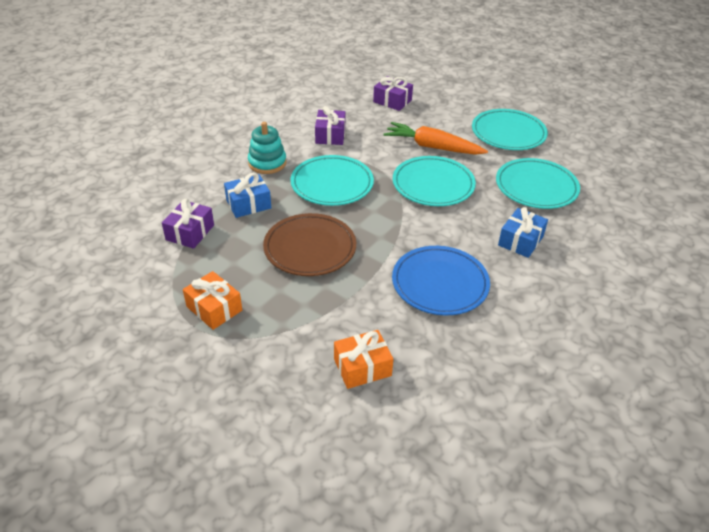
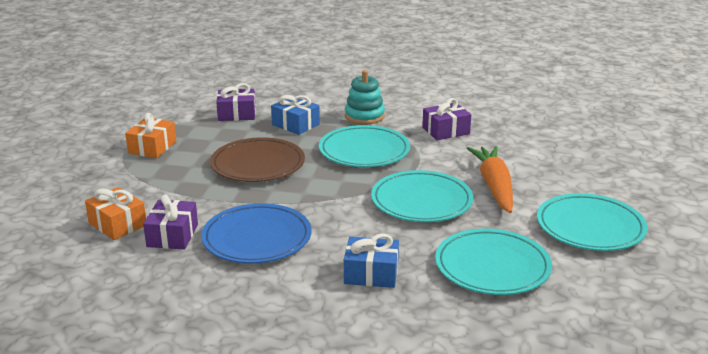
camera: 65 degrees right, 15 degrees down
purple gift [373,76,413,111] -> purple gift moved to [143,195,198,250]

